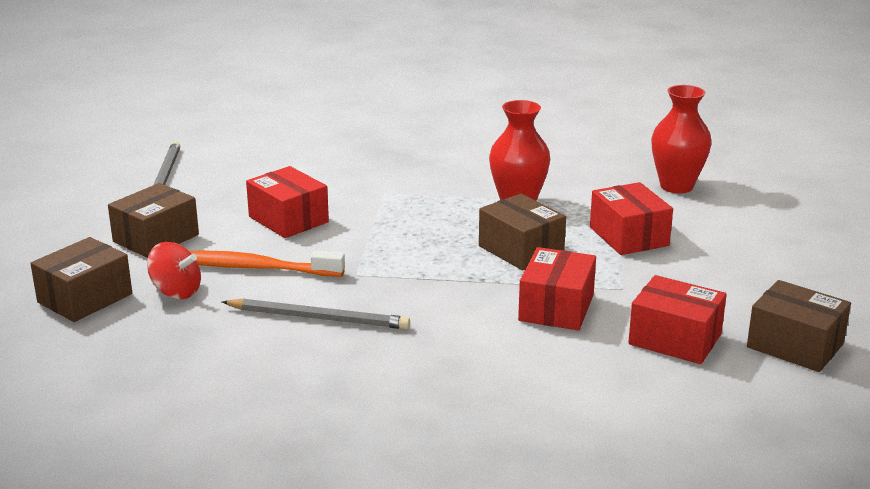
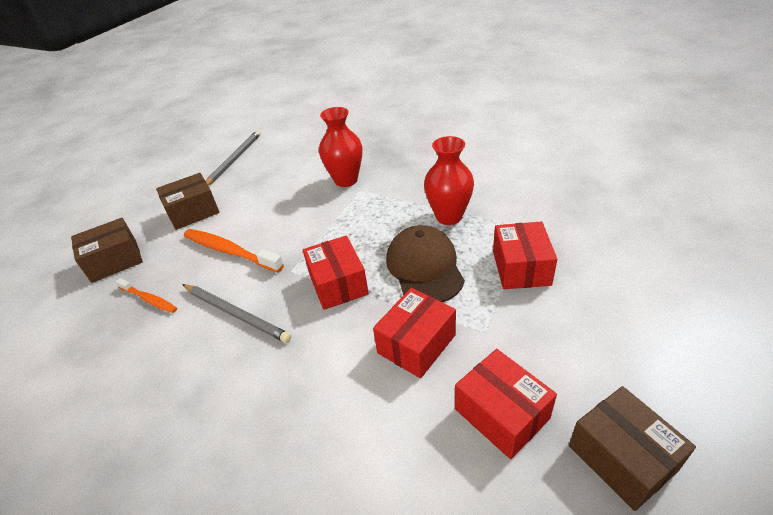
camera: 25 degrees right, 15 degrees up
red spinning top [147,242,201,299] -> none
red box [246,166,329,238] -> red box moved to [303,235,369,310]
brown box [479,193,566,270] -> brown cap [386,225,465,302]
red vase [651,85,712,193] -> red vase moved to [319,107,362,187]
none -> orange toothbrush [116,278,177,313]

